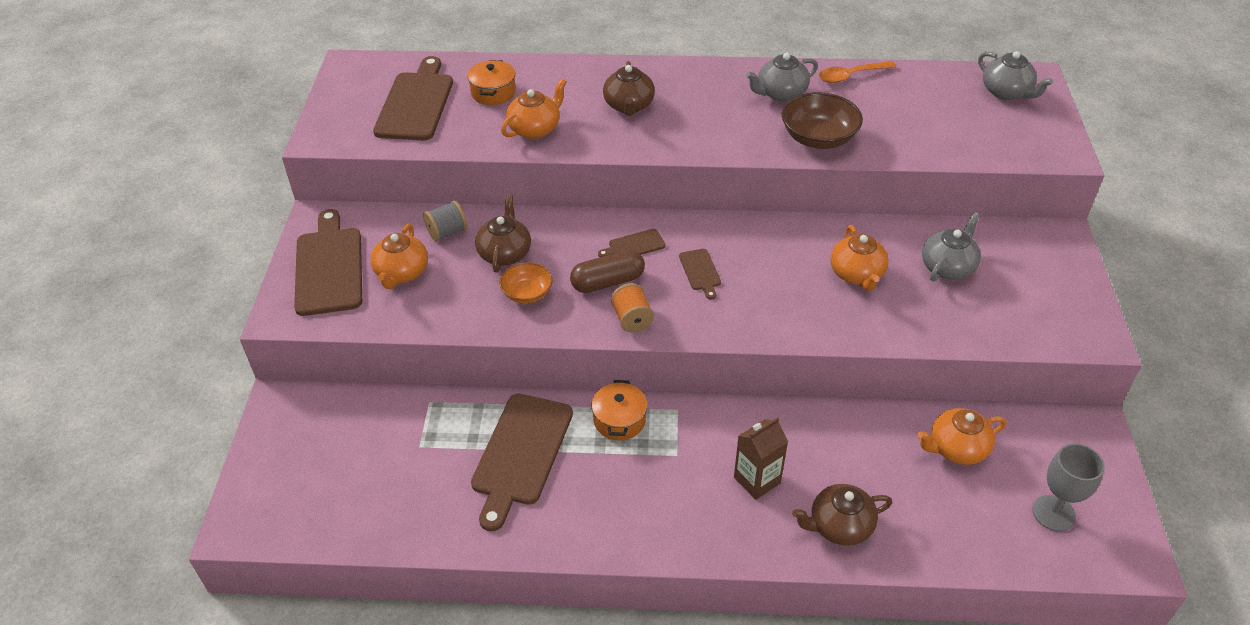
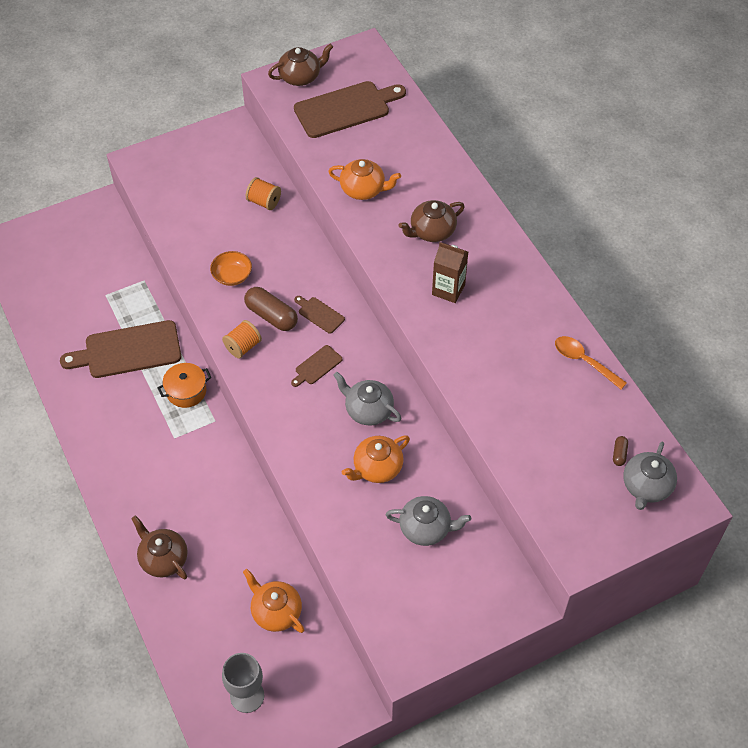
camera: 60 degrees right, 10 degrees up
brown cutting board [294,209,362,316] -> none
orange teapot [371,224,428,289] -> none
grey spool [423,201,467,242] -> orange spool [246,177,281,210]
orange pot [467,60,516,105] -> none
brown teapot [475,194,531,273] -> brown teapot moved to [268,44,333,86]
brown carton [734,417,788,500] -> brown carton moved to [432,242,468,303]
grey teapot [746,53,818,101] -> grey teapot moved to [333,372,402,425]
brown bowl [782,92,863,149] -> none
none -> brown capsule [613,436,628,466]

